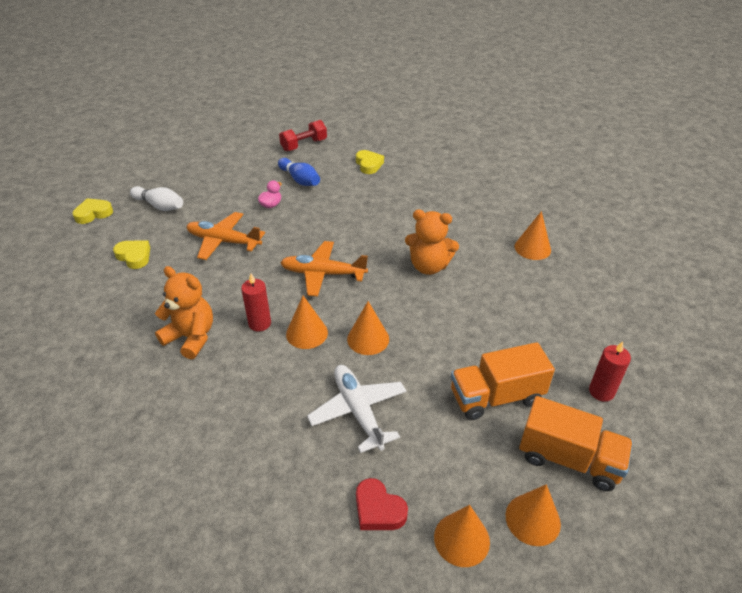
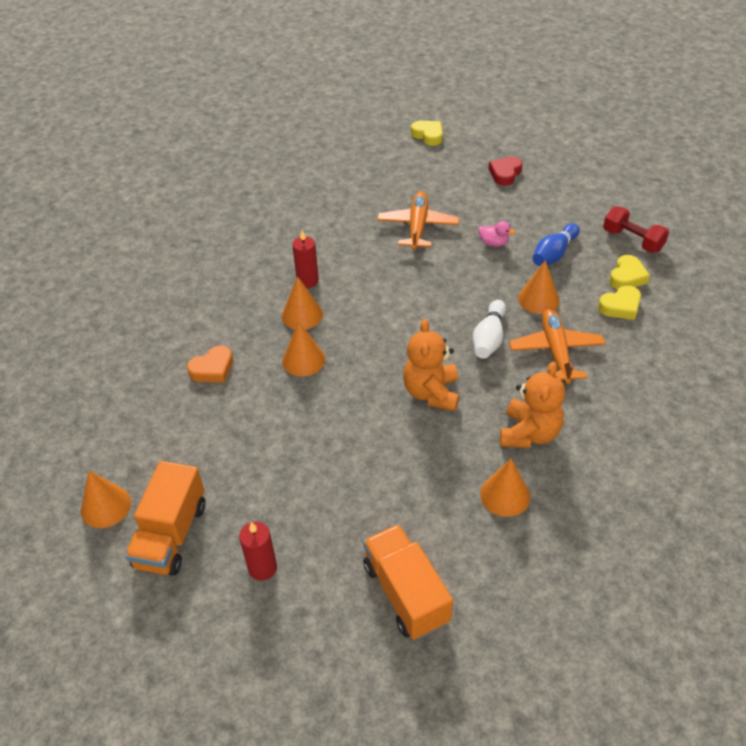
camera: 80 degrees right, 5 degrees up
yellow heart [113,240,150,269] -> yellow heart moved to [609,255,650,289]
white bowling pin [130,186,183,211] -> white bowling pin moved to [473,300,506,359]
orange teddy bear [155,266,213,359] -> orange teddy bear moved to [500,362,565,448]
orange plane [280,241,368,296] -> orange plane moved to [509,307,605,384]
white plane [307,365,406,453] -> orange heart [187,346,233,382]
red heart [356,478,408,530] -> red heart moved to [489,156,523,186]
orange cone [434,505,490,567] -> orange cone moved to [518,260,560,314]
orange truck [451,342,555,420] -> orange truck moved to [363,524,453,640]

